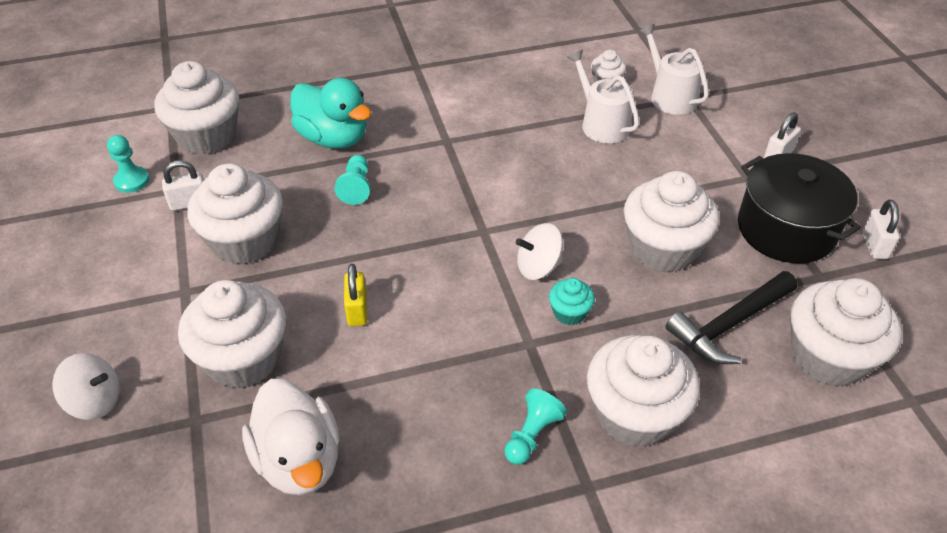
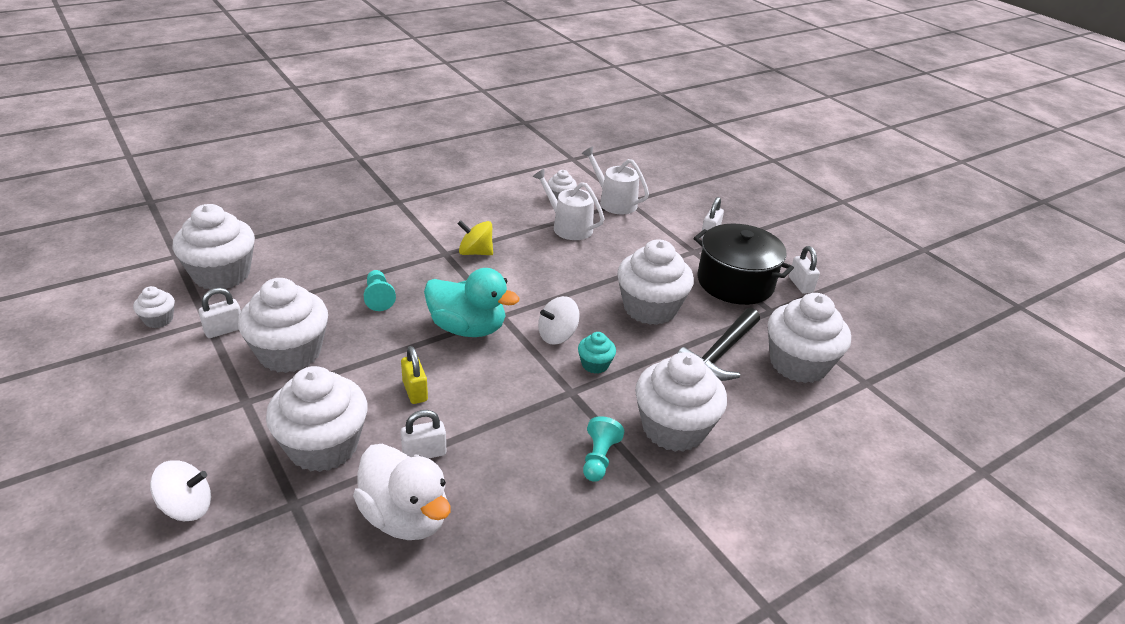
camera: 20 degrees left, 10 degrees down
turquoise pawn [107,135,149,193] -> white cupcake [133,286,175,328]
turquoise duck [290,78,372,149] -> turquoise duck moved to [424,268,520,337]
none -> white padlock [401,410,446,459]
none -> yellow spinning top [457,220,493,255]

